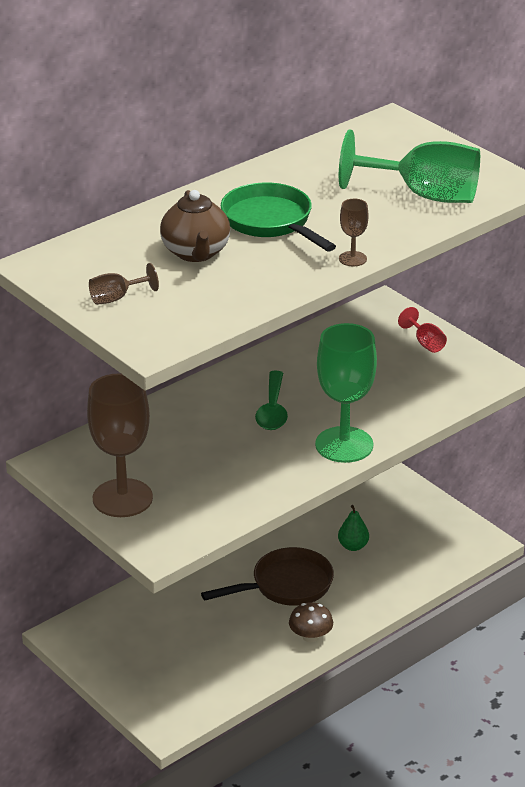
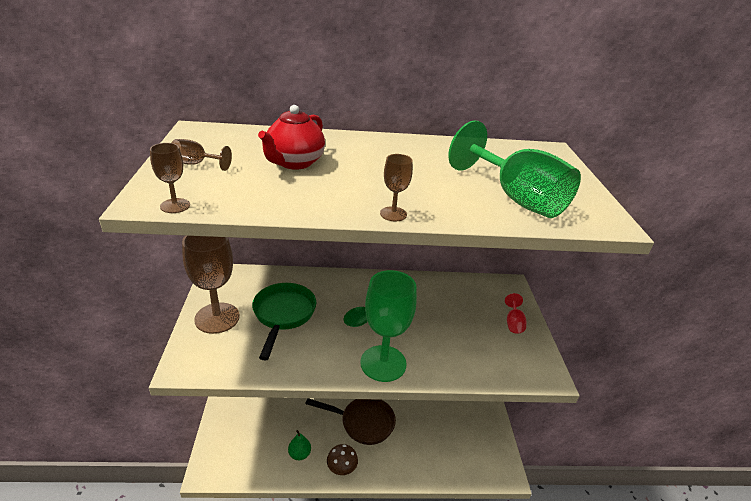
camera: 35 degrees right, 0 degrees up
brown teapot [160,190,230,262] -> red teapot [258,105,325,170]
green pan [221,182,336,252] -> green pan moved to [252,283,316,360]
green pear [338,505,369,551] -> green pear moved to [288,430,311,460]
none -> brown goblet [150,143,190,213]

